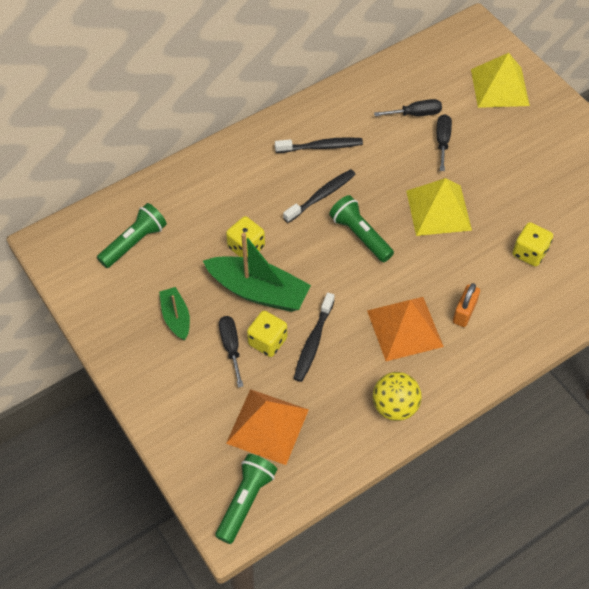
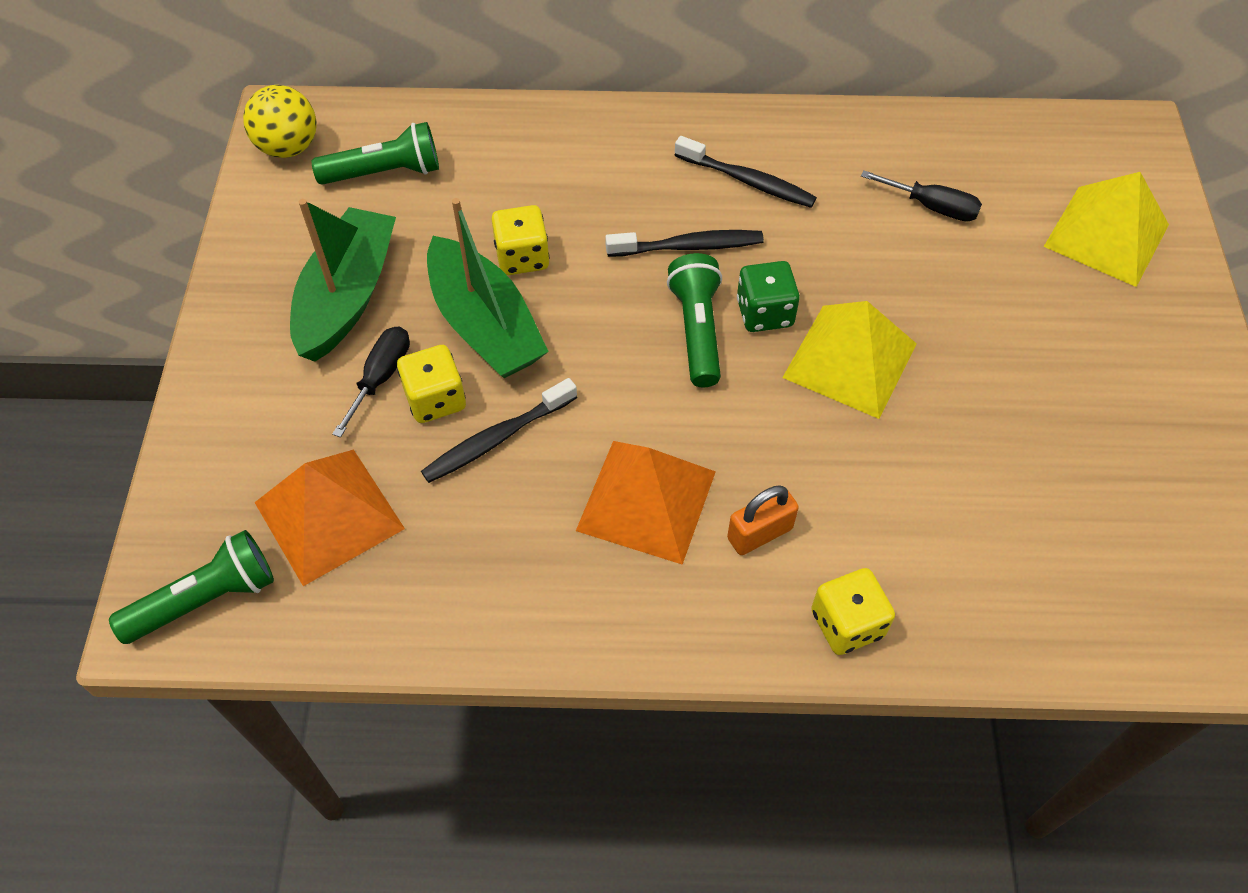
camera: 35 degrees right, 0 degrees up
green boat [159,287,190,340] -> green boat [290,199,396,362], size x1.81
yellow ball [373,372,422,421] -> yellow ball moved to [243,85,316,158]
black screwdriver [437,114,452,171] -> none
yellow dice [512,222,553,267] -> yellow dice moved to [811,568,895,655]
none -> green dice [737,261,800,332]

